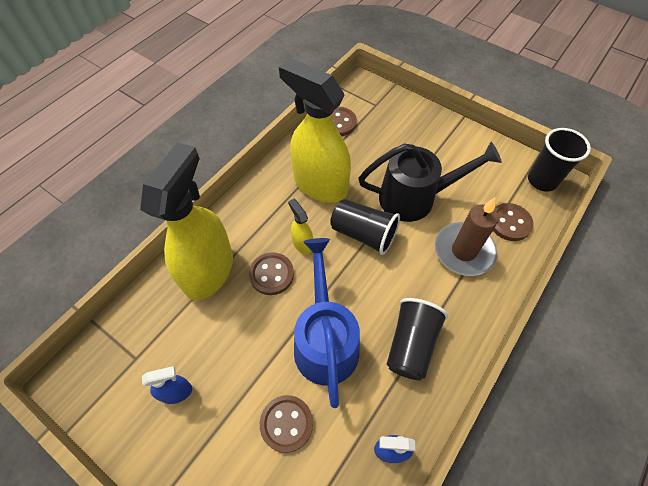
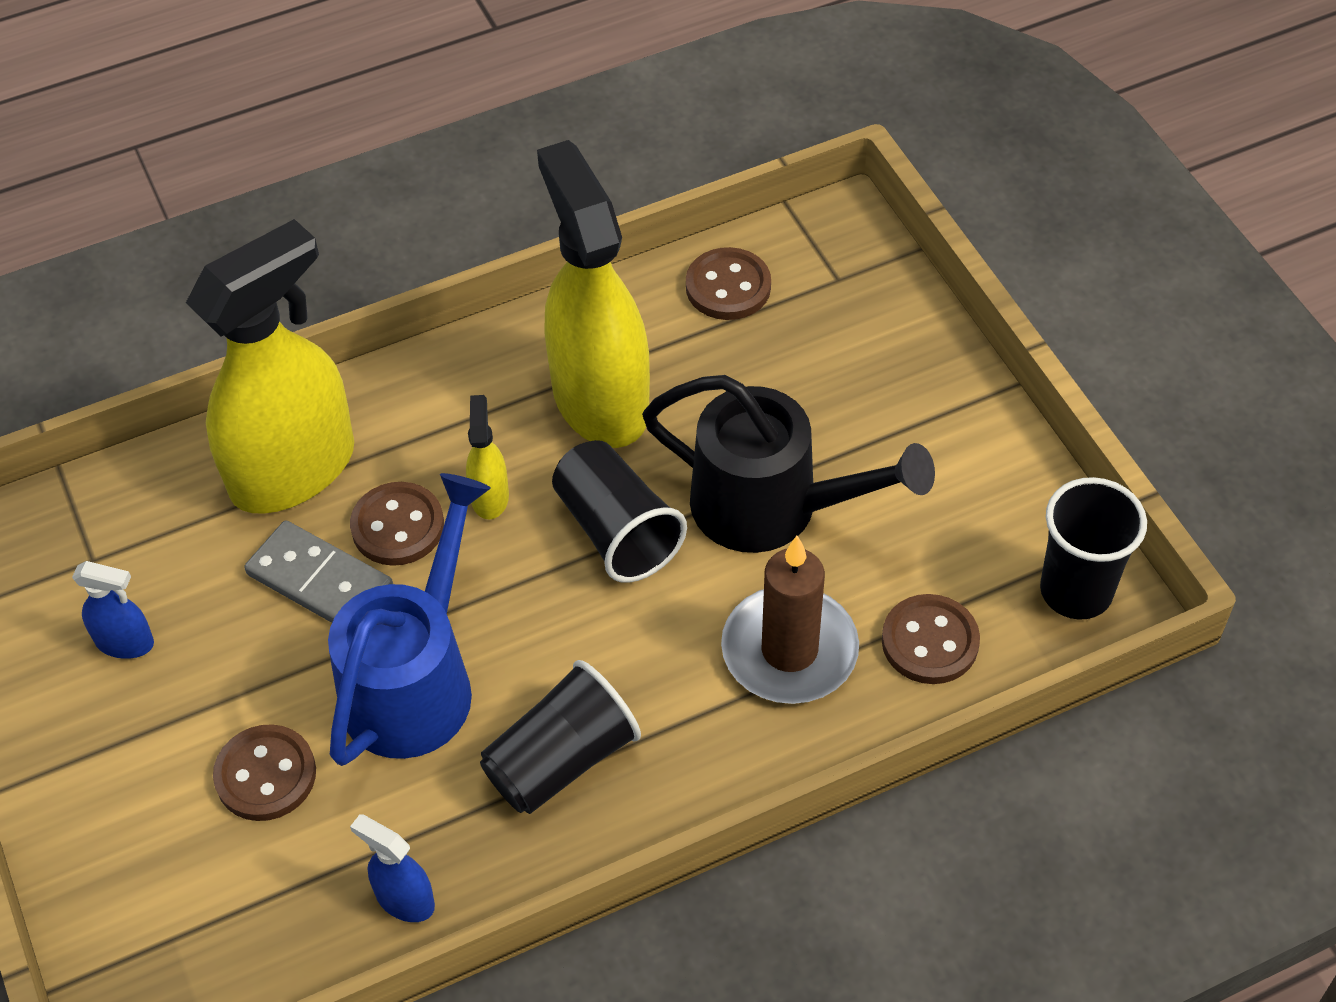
camera: 30 degrees right, 5 degrees down
none -> grey domino [244,521,393,623]

